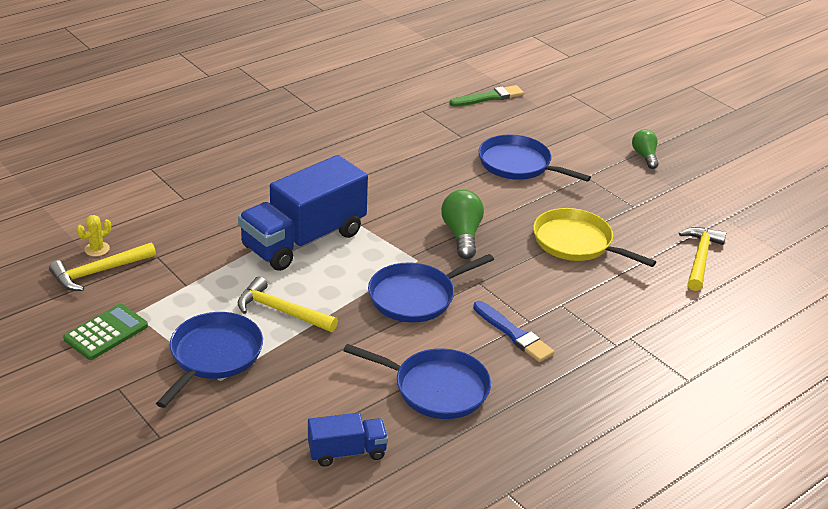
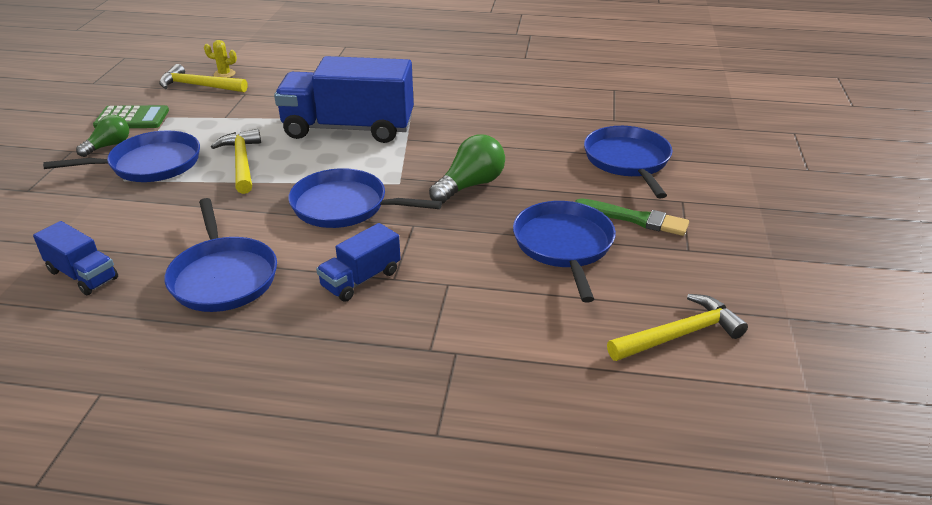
camera: 50 degrees right, 0 degrees up
green brush [449,85,524,107] -> green brush moved to [575,198,689,236]
blue brush [473,301,554,362] -> blue truck [316,223,401,302]
yellow pan [533,208,656,267] -> blue pan [513,201,616,303]
green light bulb [632,129,658,169] -> green light bulb moved to [76,115,129,157]

